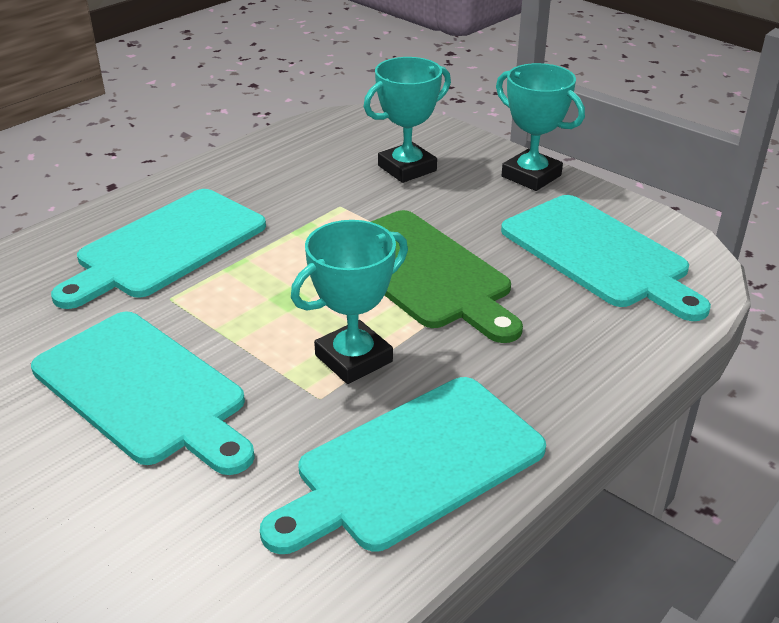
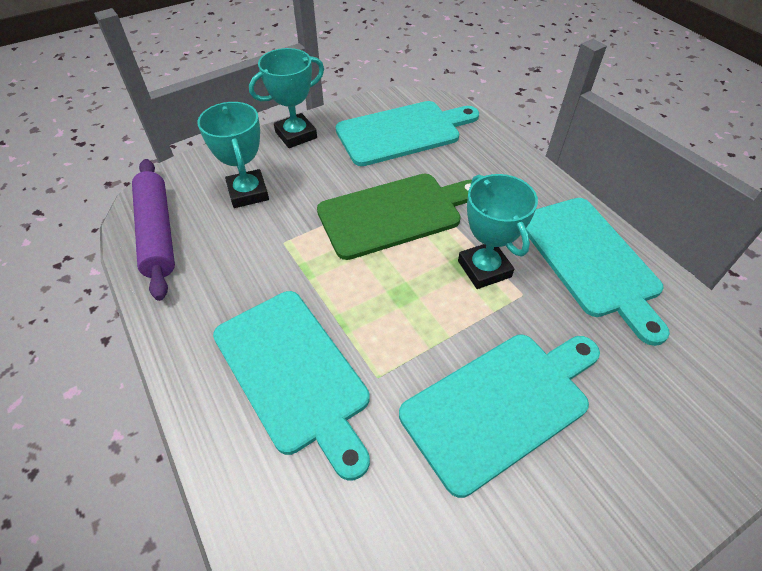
camera: 75 degrees left, 15 degrees up
none -> purple rolling pin [132,159,175,301]

